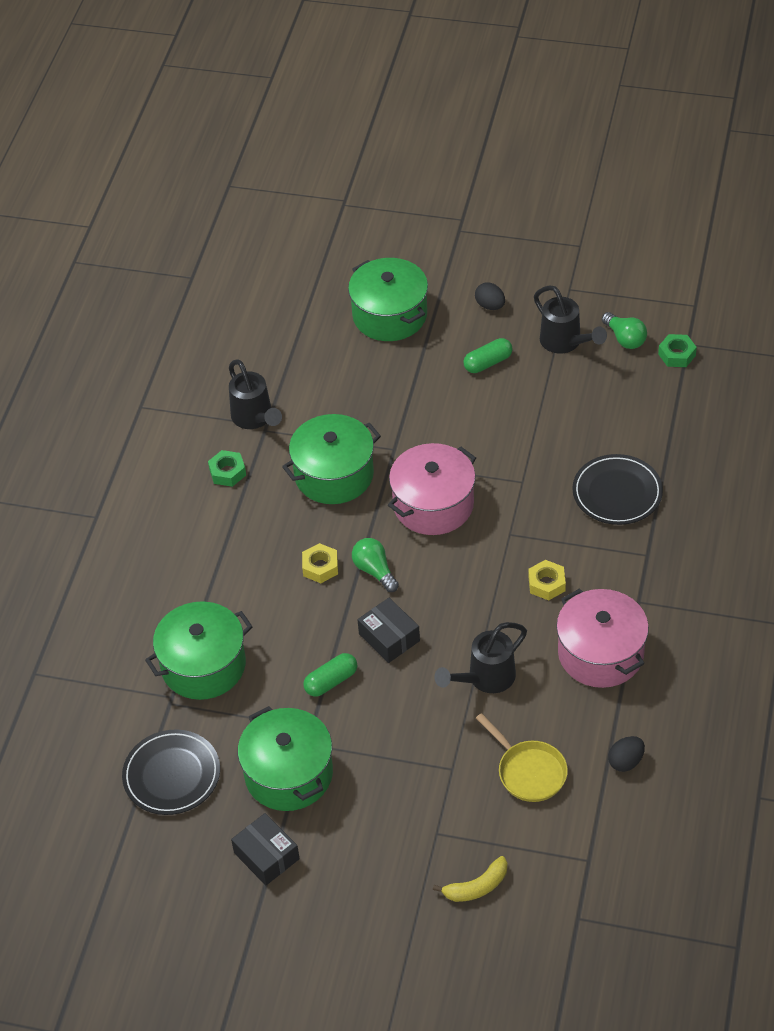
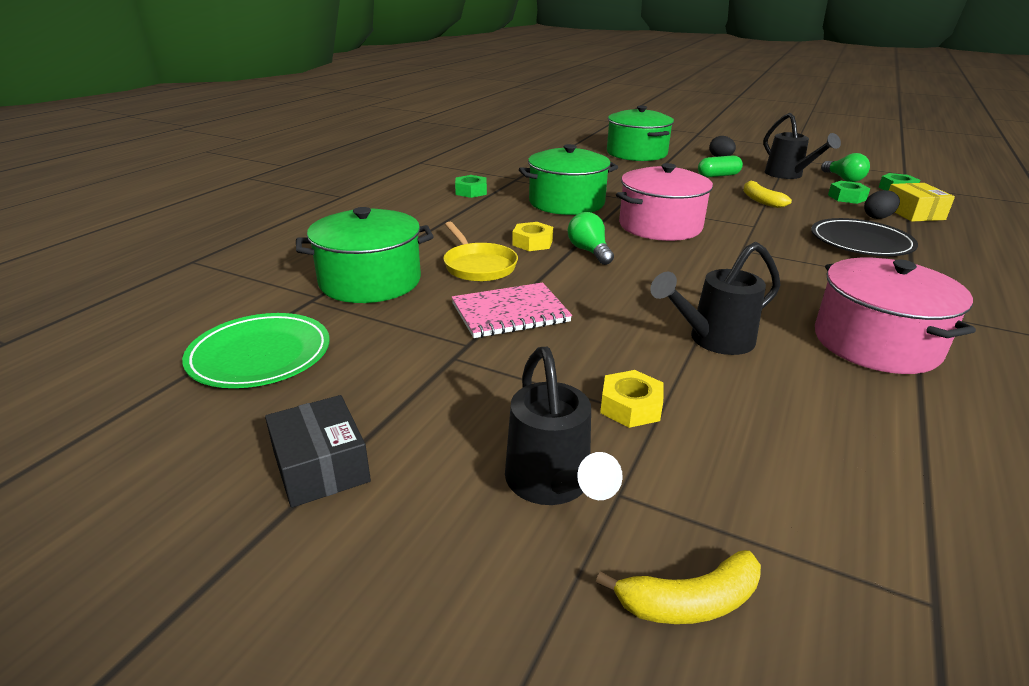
camera: 10 degrees right, 20 degrees down
black plate [122,729,220,815] -> green plate [182,313,330,388]
black watering can [229,359,282,429] -> black watering can moved to [505,347,623,505]
green pot [238,706,333,811] -> none
green capsule [303,653,357,697] -> pink notebook [452,282,572,338]
black box [358,598,420,663] -> none
yellow pan [476,713,568,802] -> yellow pan moved to [443,222,518,282]
yellow nut [529,560,566,600] -> yellow nut moved to [600,370,664,428]
black egg [608,736,645,772] -> black egg moved to [864,190,900,219]
none -> yellow banana [743,180,792,208]
none -> green nut [828,181,870,204]
none -> yellow box [889,183,955,222]

